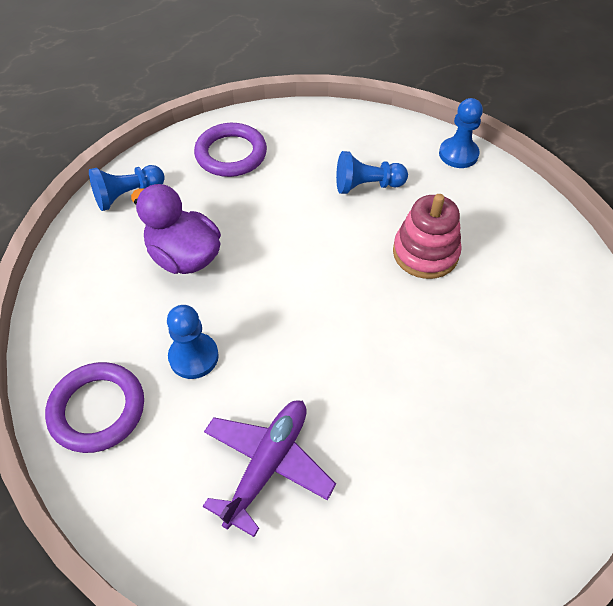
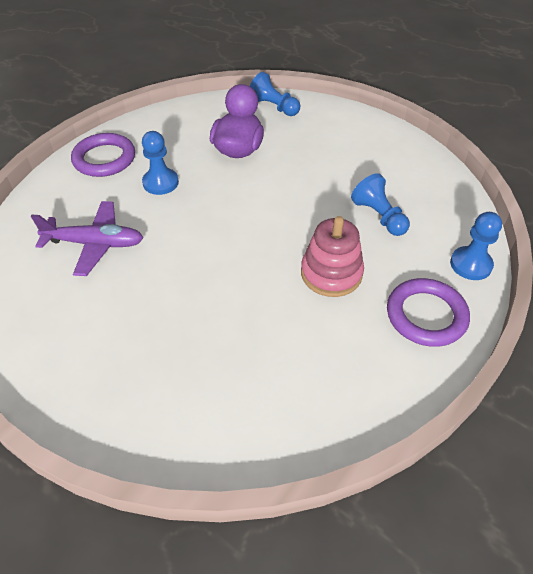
camera: 65 degrees right, 5 degrees down
purple ring [194,123,267,177] -> purple ring moved to [387,278,470,347]

